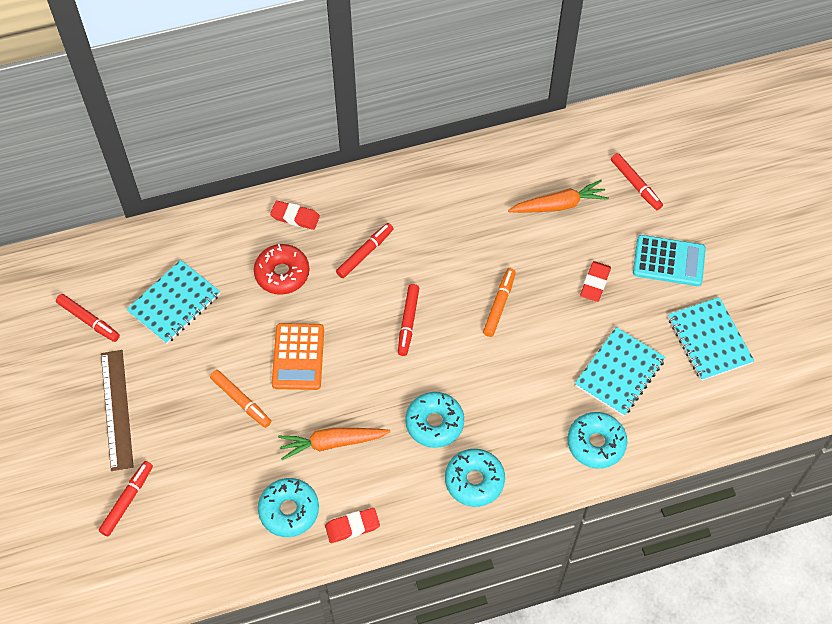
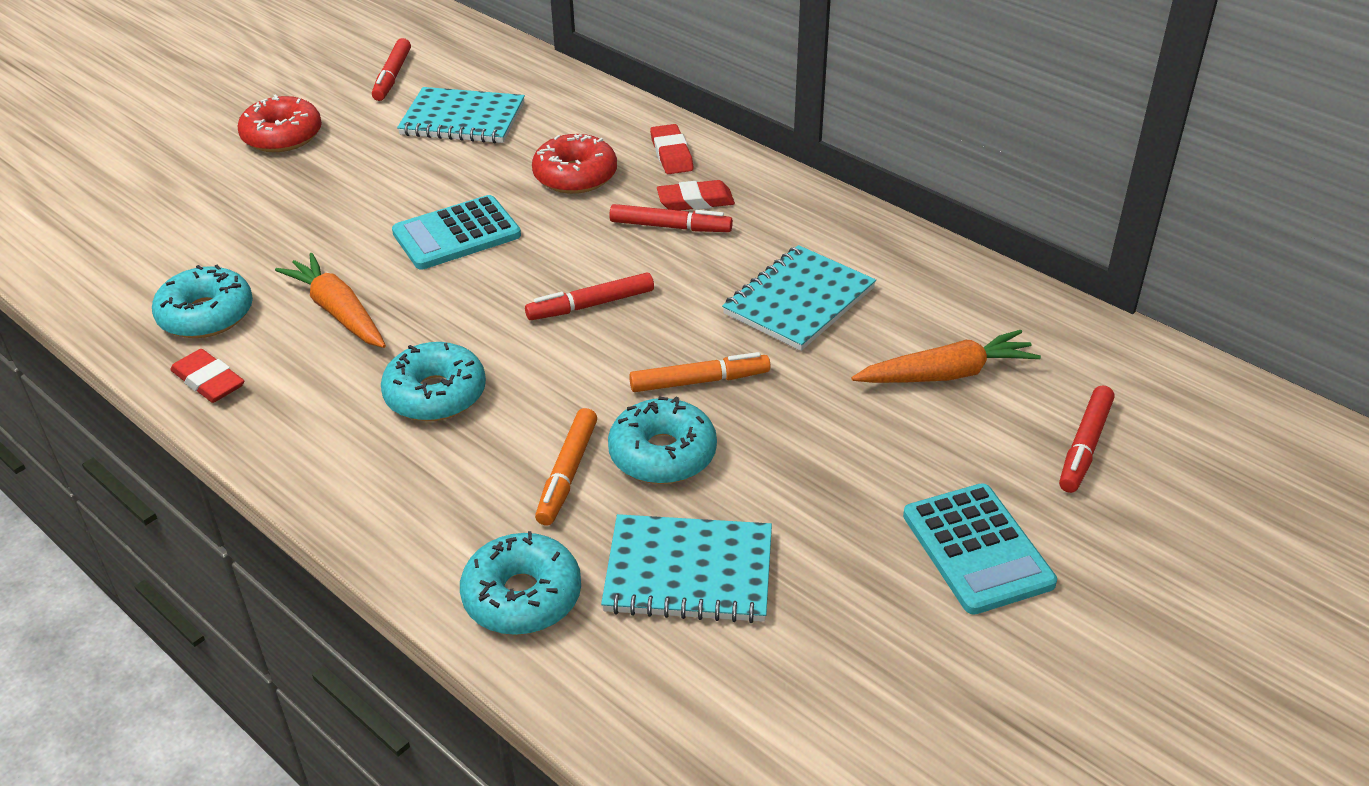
camera: 60 degrees right, 20 degrees down
red marker [99,461,153,536] -> none
brown ruler [101,350,134,471] -> red donut [237,94,322,152]
orange marker [210,370,271,428] -> orange marker moved to [535,408,597,525]
orange calculator [272,323,324,390] -> turquoise calculator [392,195,521,270]
turquoise donut [445,449,505,507] -> turquoise donut moved to [608,396,717,484]
orange carrot [508,180,609,213] -> orange carrot turned 60 degrees counterclockwise [851,330,1041,383]
red eraser [580,261,611,302] -> red eraser moved to [657,180,735,211]
turquoise notebook [668,297,754,381] -> turquoise notebook moved to [722,245,876,351]

